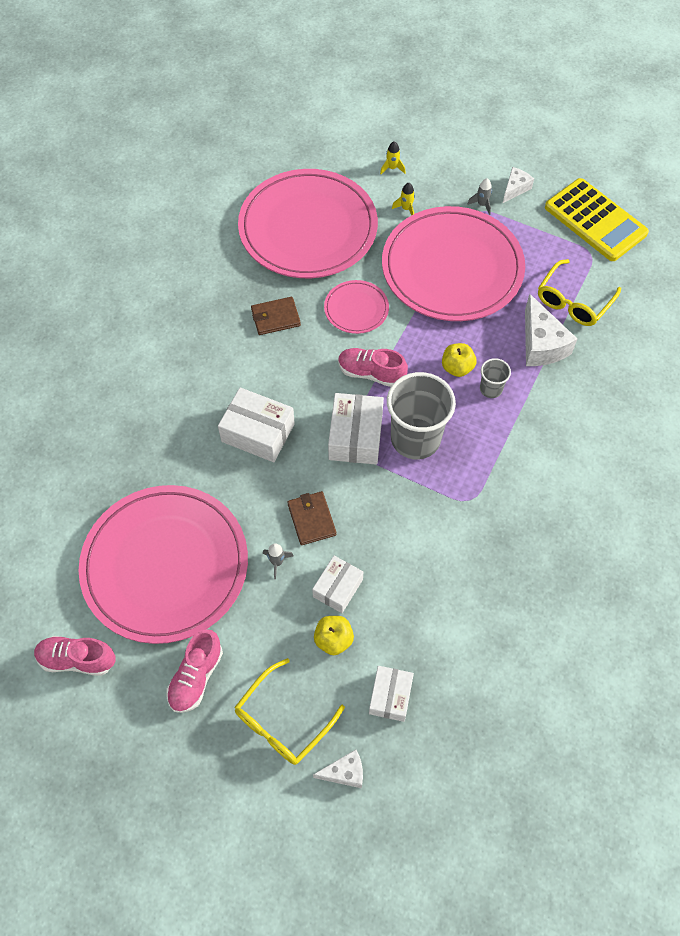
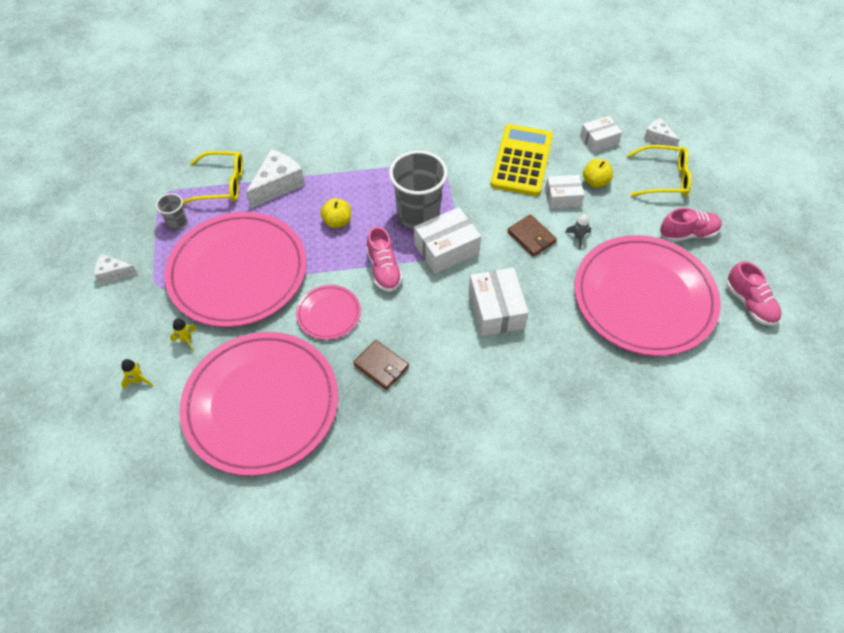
camera: 125 degrees left, 5 degrees down
brown wallet [287,491,336,545] -> brown wallet turned 75 degrees counterclockwise [507,214,557,257]
grey rocket [467,178,492,215] -> none
grey cup [480,358,511,398] -> grey cup moved to [156,193,187,230]
yellow calculator [545,178,649,261] -> yellow calculator moved to [491,124,553,196]

